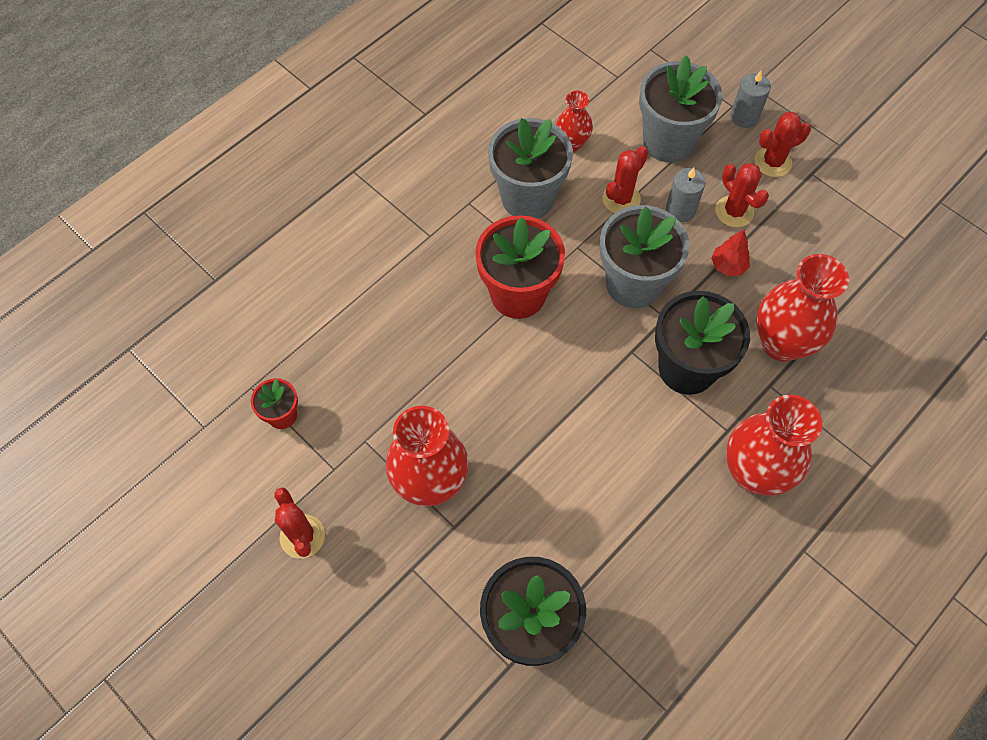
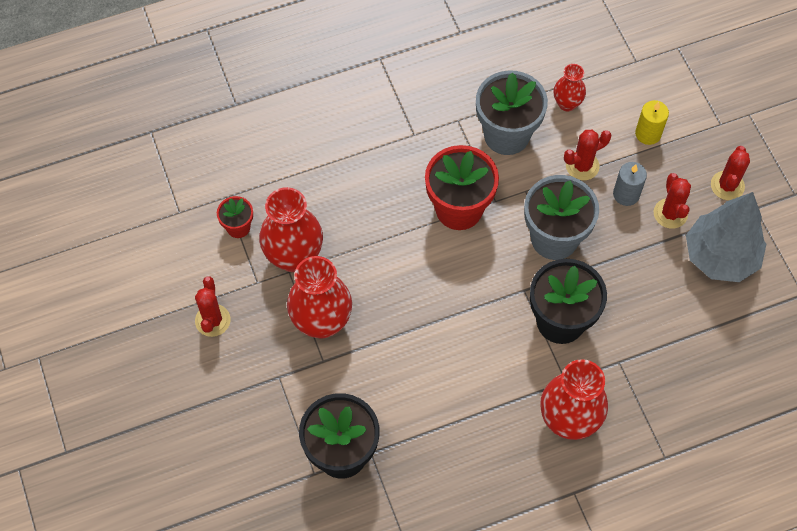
camera: 25 degrees right, 0 degrees up
grey flower pot [639,55,723,163] -> yellow candle [635,100,669,145]
red tree [711,229,750,276] -> none
grey candle [730,71,771,128] -> none
red cactus [755,112,811,177] -> red cactus turned 75 degrees counterclockwise [711,146,750,200]
red vase [756,254,849,361] -> red vase moved to [259,187,323,272]
none -> grey tree [686,192,766,282]

